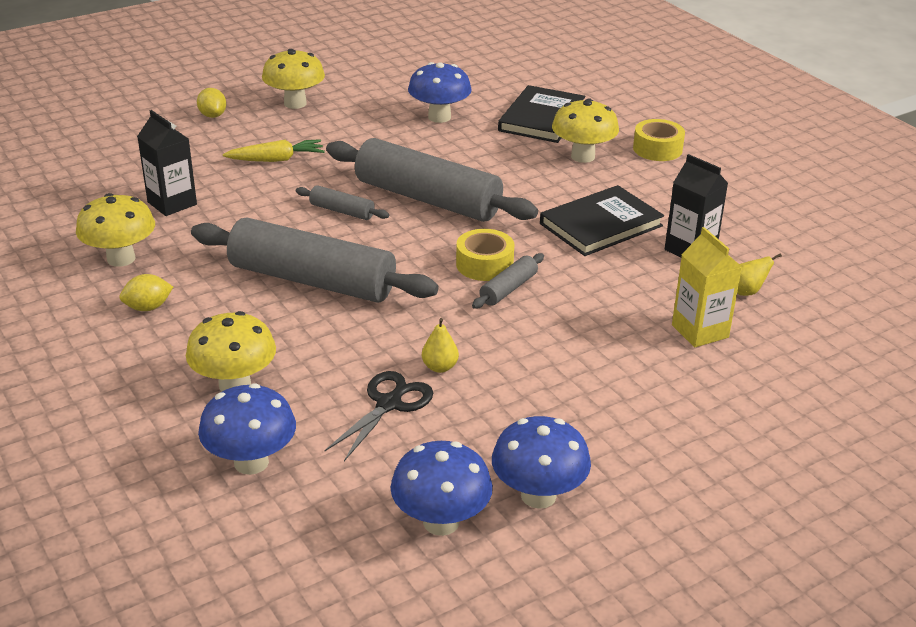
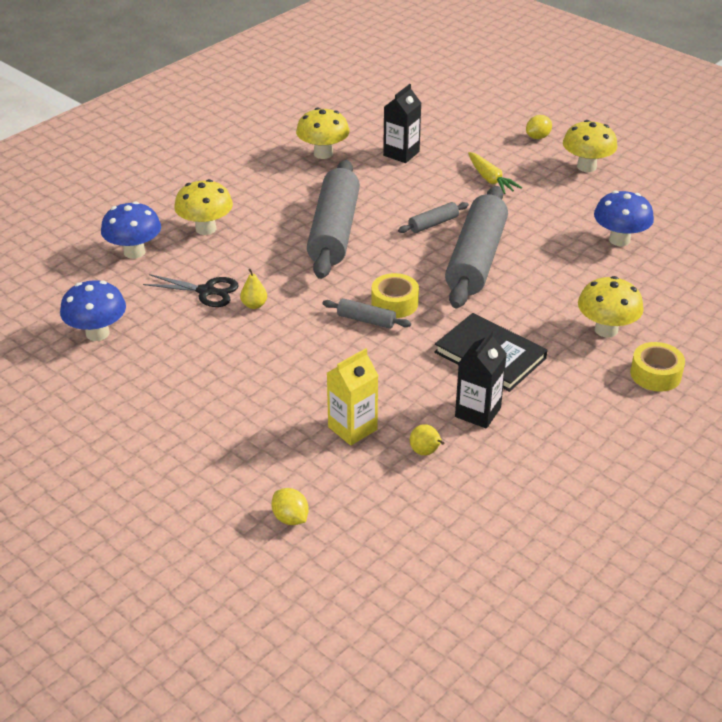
camera: 75 degrees right, 5 degrees up
yellow lemon [119,274,173,311] -> yellow lemon moved to [271,488,309,525]
grey rolling pin [296,185,389,220] -> grey rolling pin turned 45 degrees clockwise [398,202,469,233]
blue mushroom [492,416,591,509] -> none
black book [498,85,585,143] -> none

